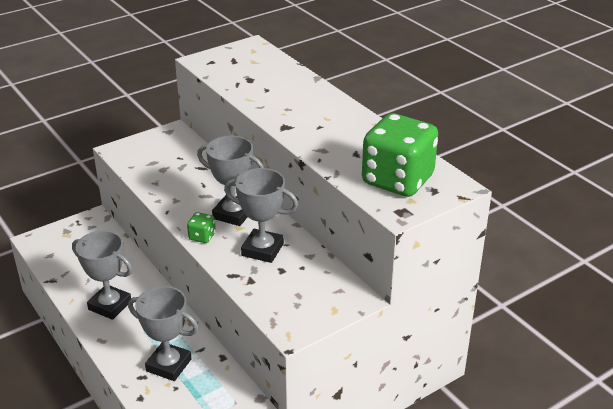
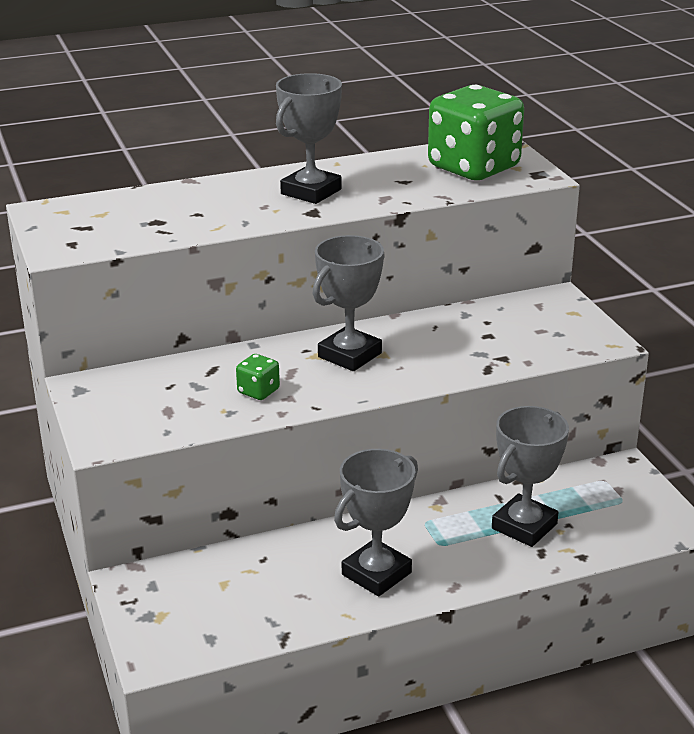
camera: 75 degrees left, 5 degrees down
green dice [187,212,216,243] -> green dice moved to [236,354,280,400]
grey trophy [224,168,298,263] -> grey trophy moved to [276,73,342,204]

